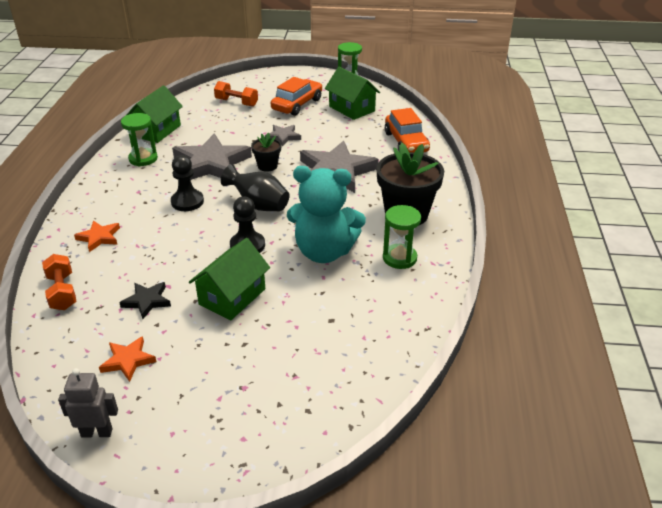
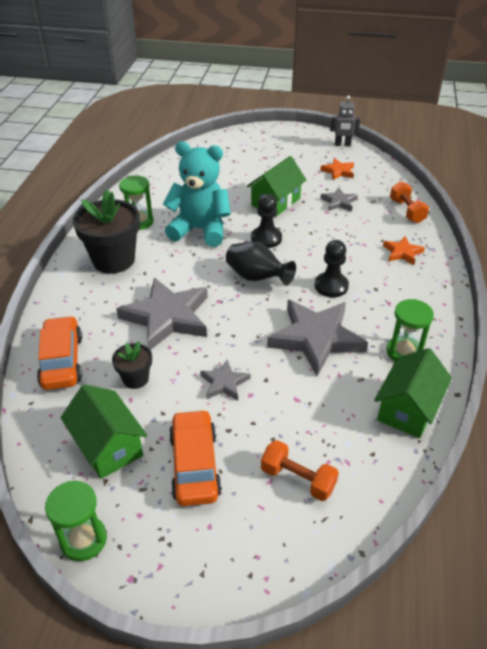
camera: 175 degrees left, 5 degrees up
black star [119,282,171,319] -> grey star [320,187,358,212]
black flower pot [251,133,281,172] -> black flower pot moved to [112,341,152,389]
orange car [271,77,322,116] -> orange car turned 135 degrees clockwise [169,409,222,506]

